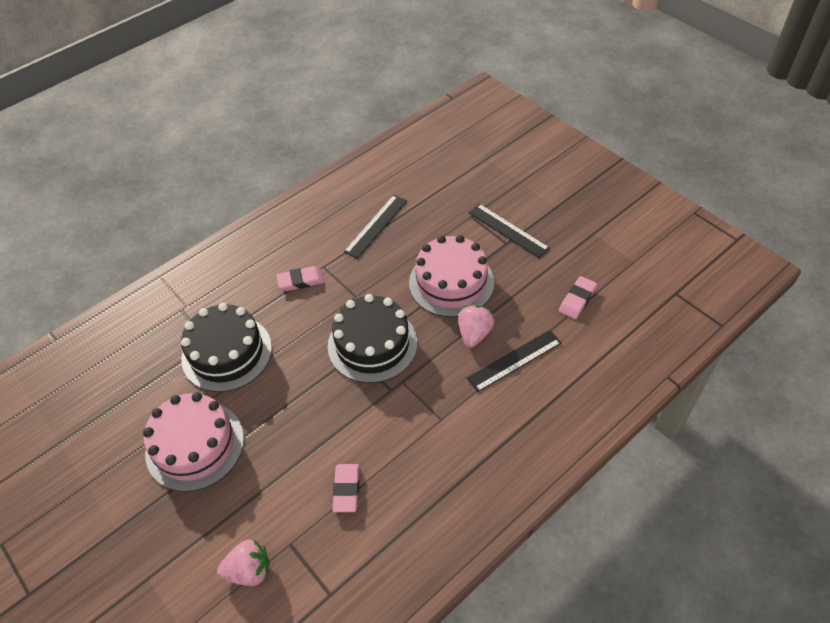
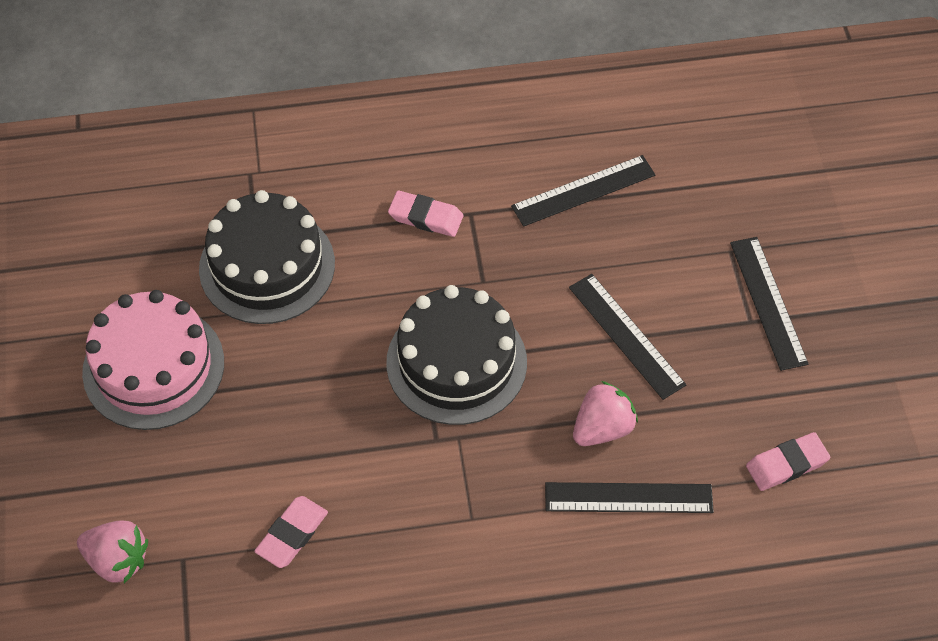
camera: 30 degrees right, 5 degrees up
pink cake [409,235,494,317] -> black ruler [569,274,686,400]

